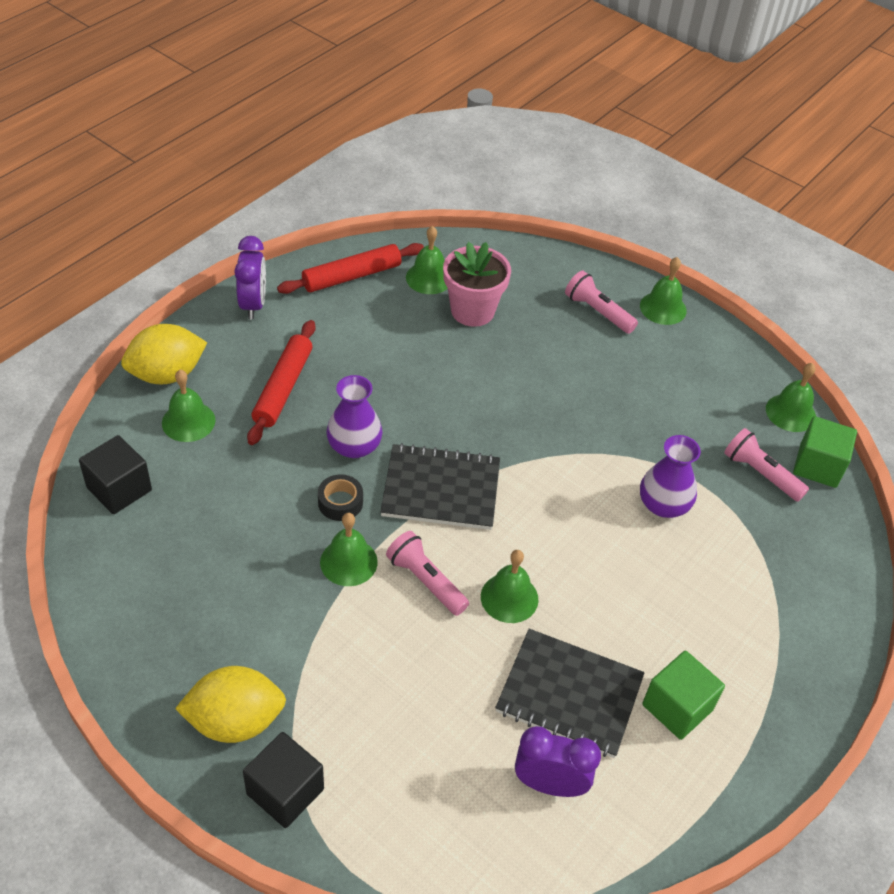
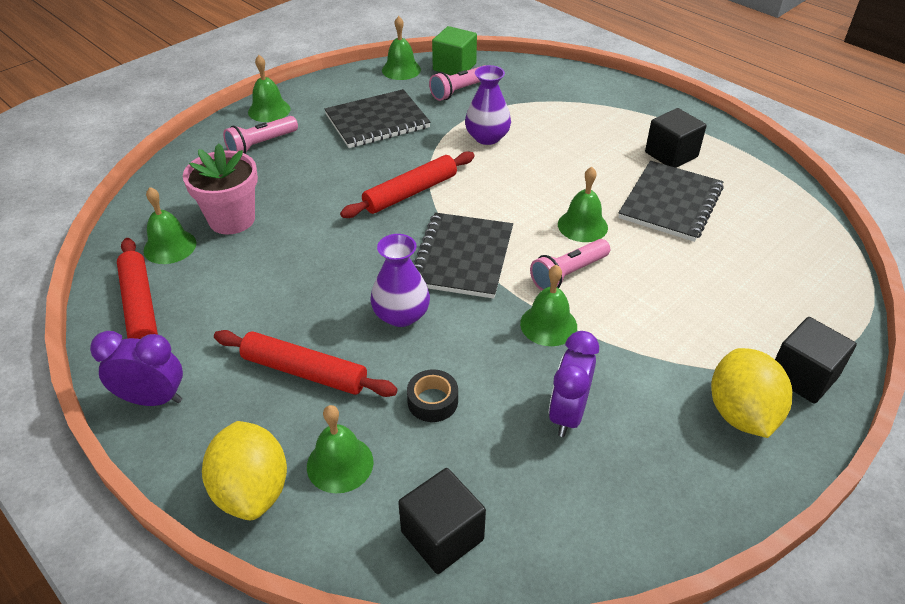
camera: 80 degrees left, 5 degrees down
black tape [318,474,363,521] -> black tape moved to [407,369,458,422]
purple clock [515,726,601,797] -> purple clock moved to [549,331,599,437]
green cube [642,651,725,740] -> black cube [645,108,707,168]
none -> black notebook [324,89,431,148]
none -> red rolling pin [340,151,475,218]

